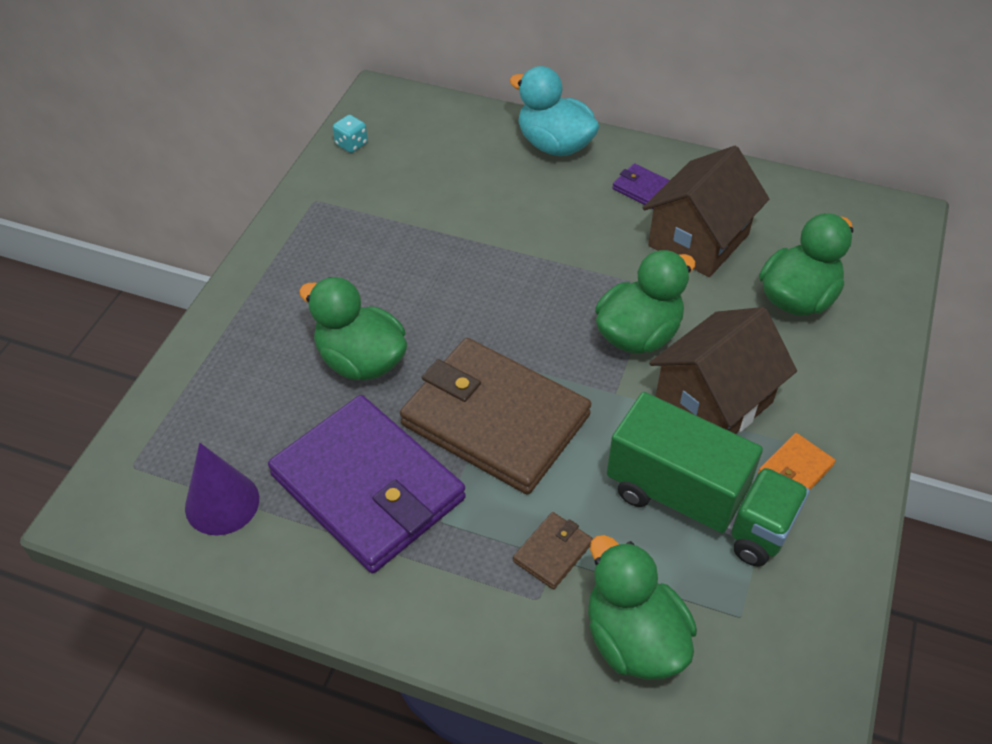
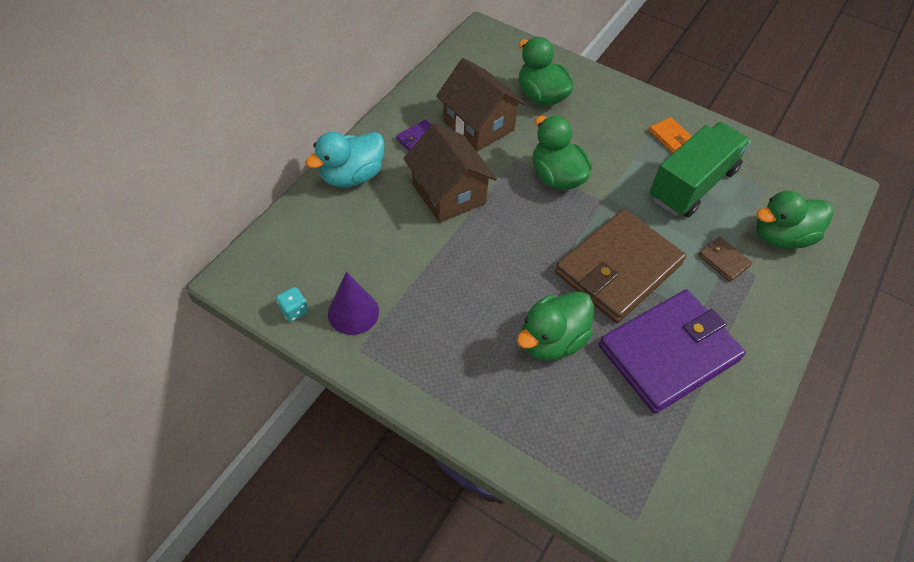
camera: 80 degrees left, 5 degrees up
purple cone [185,443,259,535] -> purple cone moved to [328,272,379,335]
brown house [649,307,797,434] -> brown house moved to [403,123,497,223]

